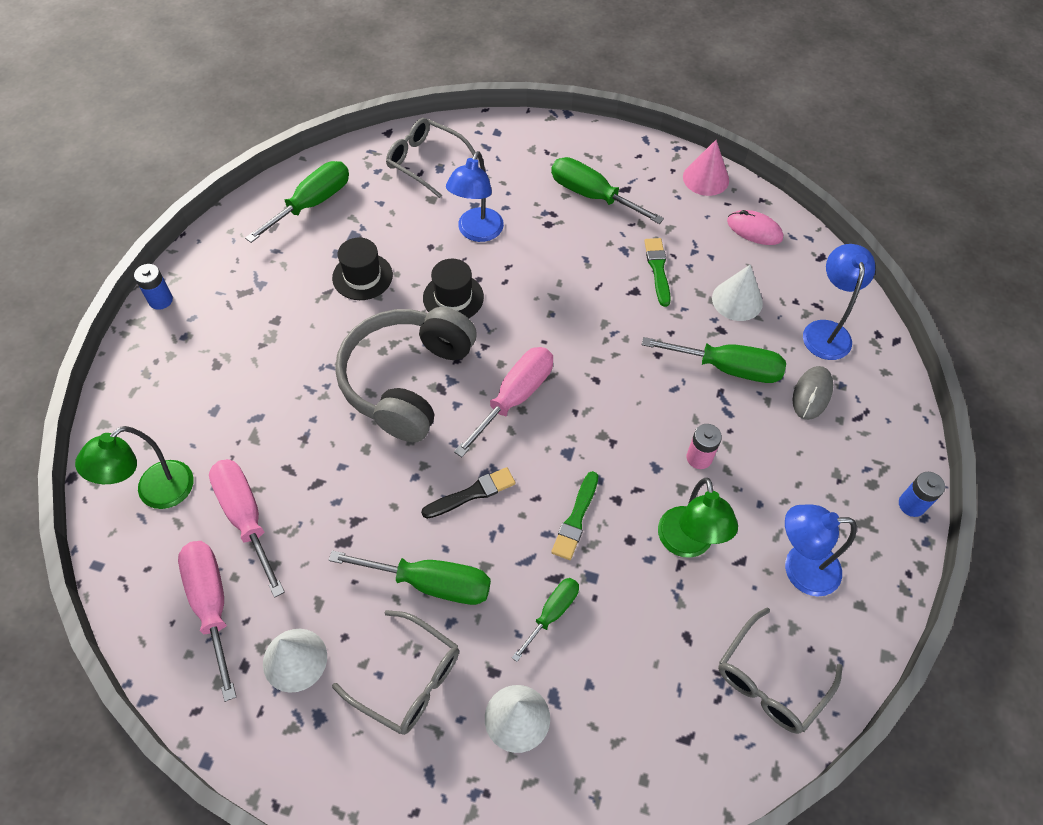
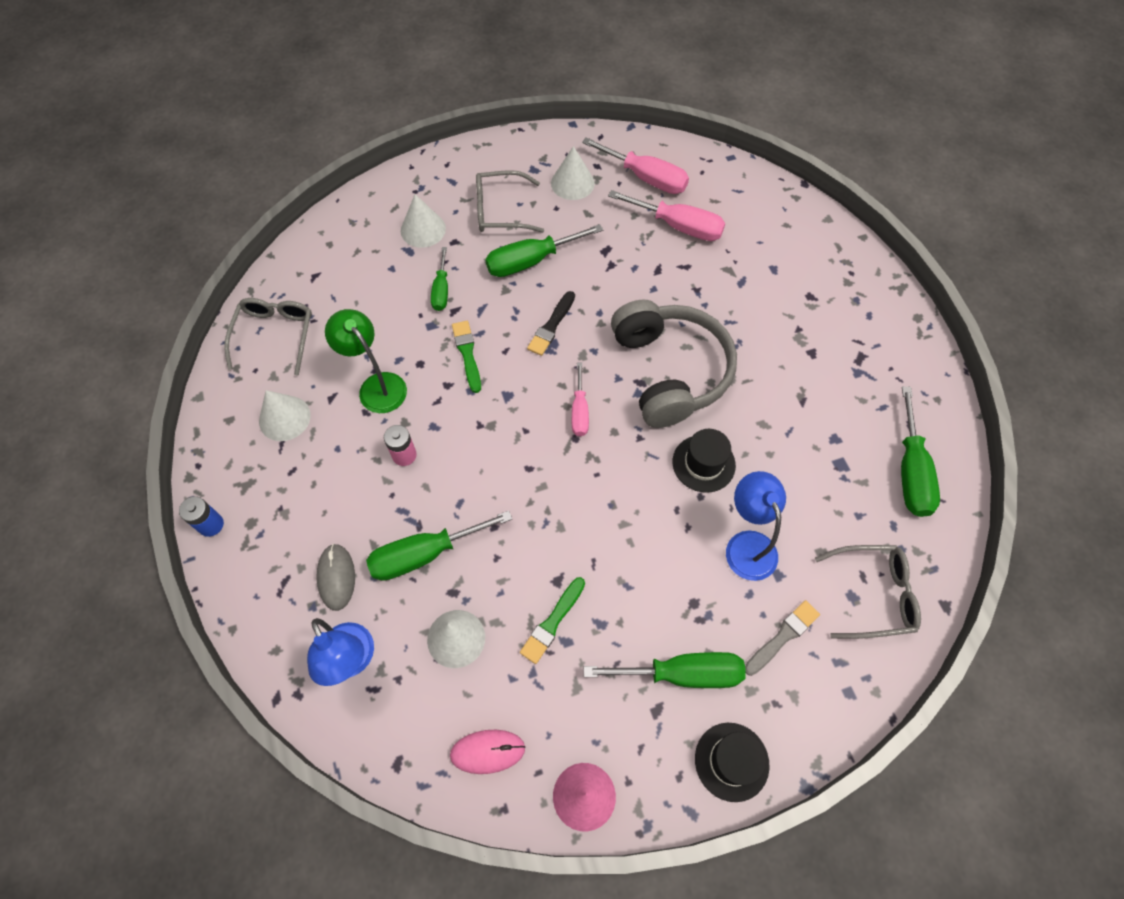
camera: 145 degrees right, 5 degrees up
green lamp [75,426,194,509] -> none
blue battery [134,264,173,310] -> none
black hat [332,237,393,300] -> black hat moved to [695,723,769,802]
pink screwdriver [454,347,553,457] -> pink screwdriver [572,363,589,436], size x0.60
green brush [644,238,671,307] -> green brush turned 75 degrees clockwise [520,577,585,664]
blue lamp [785,504,857,596] -> white cone [259,390,311,441]
none -> grey brush [745,600,820,676]

